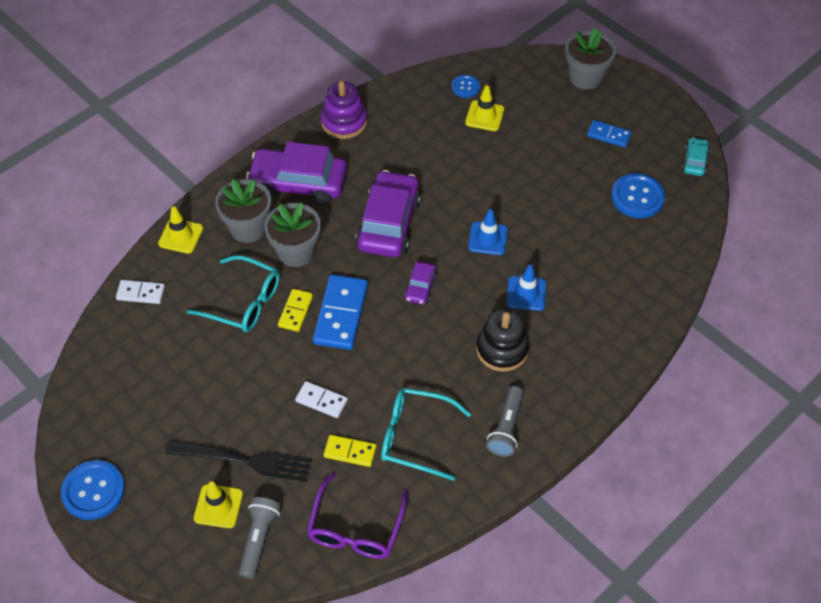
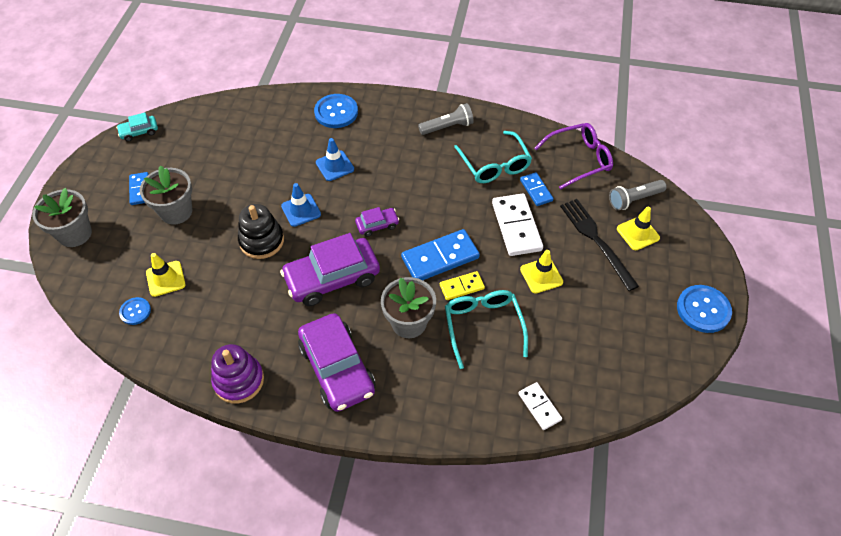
camera: 125 degrees left, 0 degrees up
yellow traffic cone [158,206,203,254] -> yellow traffic cone moved to [520,250,563,294]
grey flower pot [215,179,271,243] -> grey flower pot moved to [140,165,193,225]
white domino [295,381,348,418] -> white domino [492,193,543,256], size x1.77
yellow domino [324,435,376,467] -> blue domino [520,172,554,206]
black stacking toy [476,309,529,372] -> black stacking toy moved to [238,204,284,259]
blue button [611,173,665,218] -> blue button moved to [314,94,358,128]

